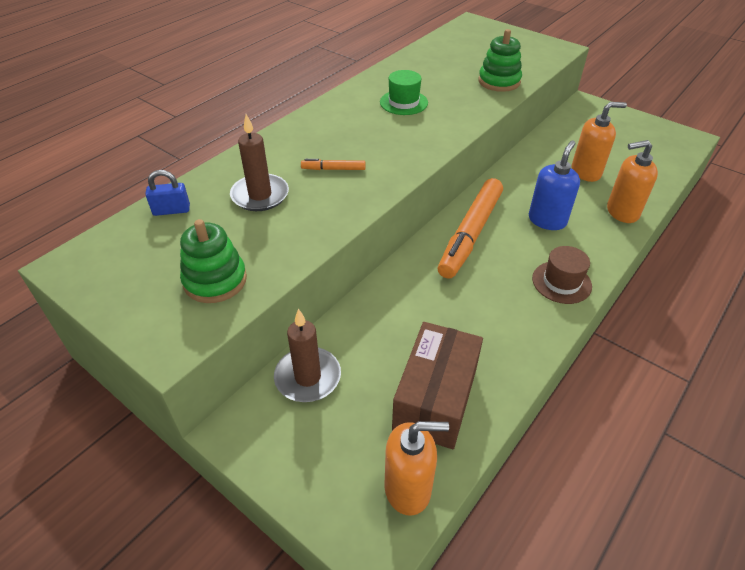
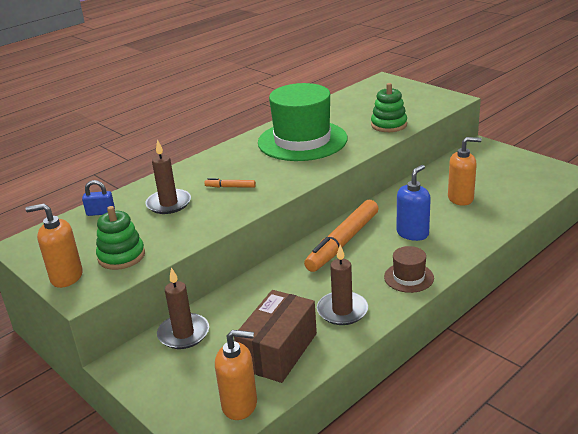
camera: 10 degrees right, 15 degrees down
green hat [380,70,428,115] -> green hat [258,83,347,161], size x2.23
orange soap dispenser [607,140,658,223] -> orange soap dispenser moved to [25,204,83,288]
none -> brown candle [317,245,368,325]

